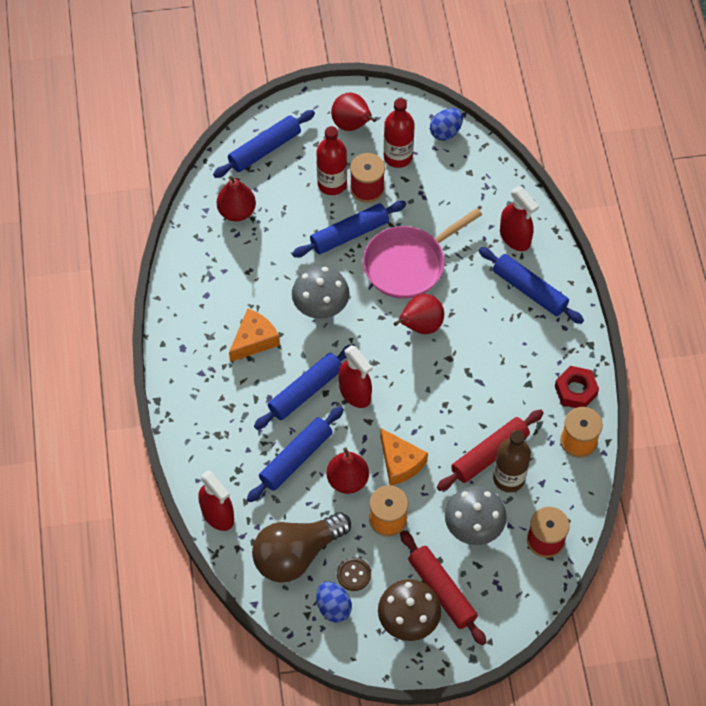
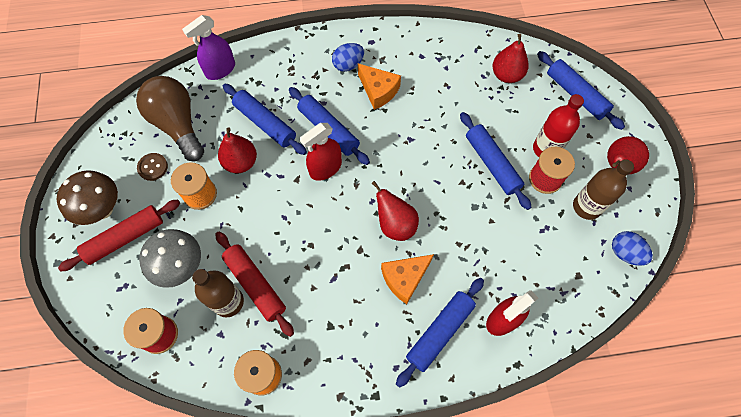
camera: 90 degrees right, 5 degrees up
red spray bottle [198,470,234,531] -> purple spray bottle [182,15,235,80]
grey mushroom [292,265,350,319] -> none
blue egg [316,581,352,623] -> blue egg moved to [332,43,364,72]
pink pan [363,208,482,299] -> none
orange cheese [380,428,428,486] -> orange cheese moved to [381,254,434,304]
red bottle [384,98,415,168] -> brown bottle [573,159,634,220]
red nut [555,366,599,408] -> none

